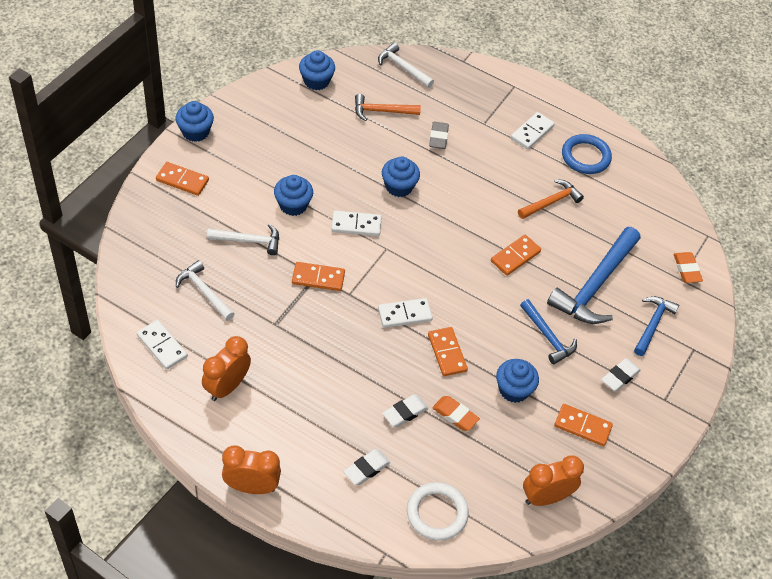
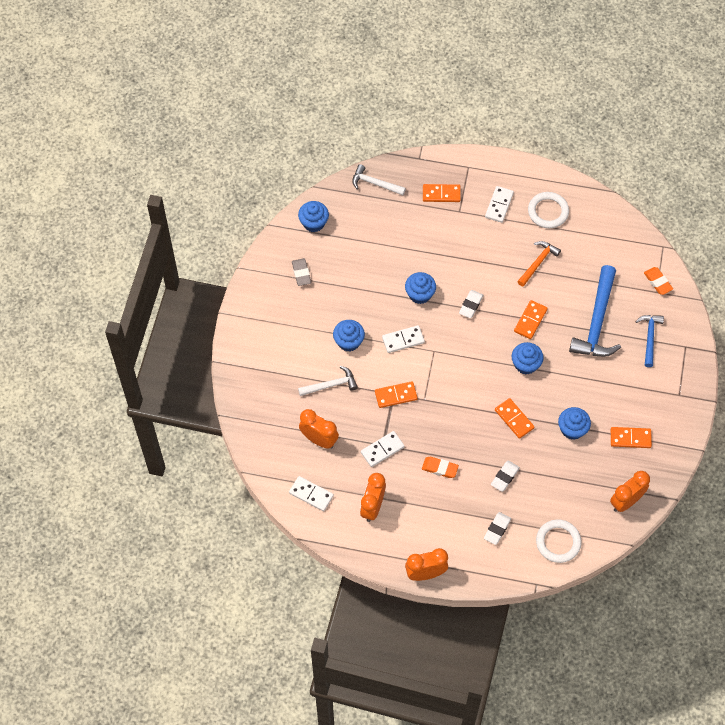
camera: 15 degrees left, 10 degrees up
orange domino [156,162,209,196] -> orange domino moved to [423,184,461,202]
blue cupcake [175,101,214,142] -> blue cupcake moved to [512,342,544,375]
white hammer [176,260,234,321] -> orange clock [299,409,339,449]
orange hammer [355,94,421,121] -> none
white domino [378,298,433,328] -> white domino moved to [361,431,404,467]
grey eraser [429,121,449,149] -> grey eraser moved to [292,258,311,286]
orange eraser [432,396,480,431] -> orange eraser moved to [422,457,459,478]
blue hammer [520,299,577,364] -> none
blue ring [562,134,612,174] -> white ring [528,192,569,228]
white eraser [602,358,641,391] -> white eraser moved to [459,290,484,318]

